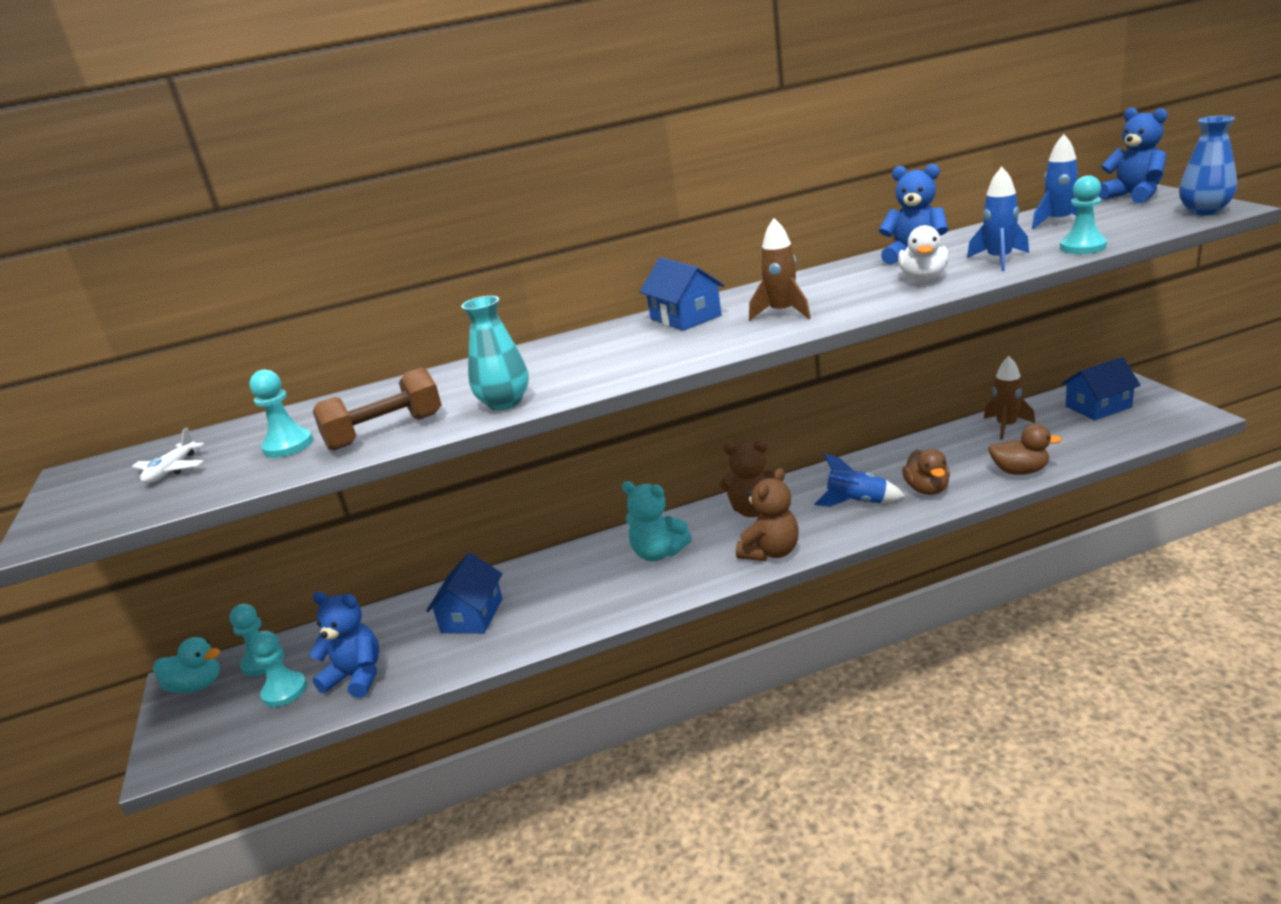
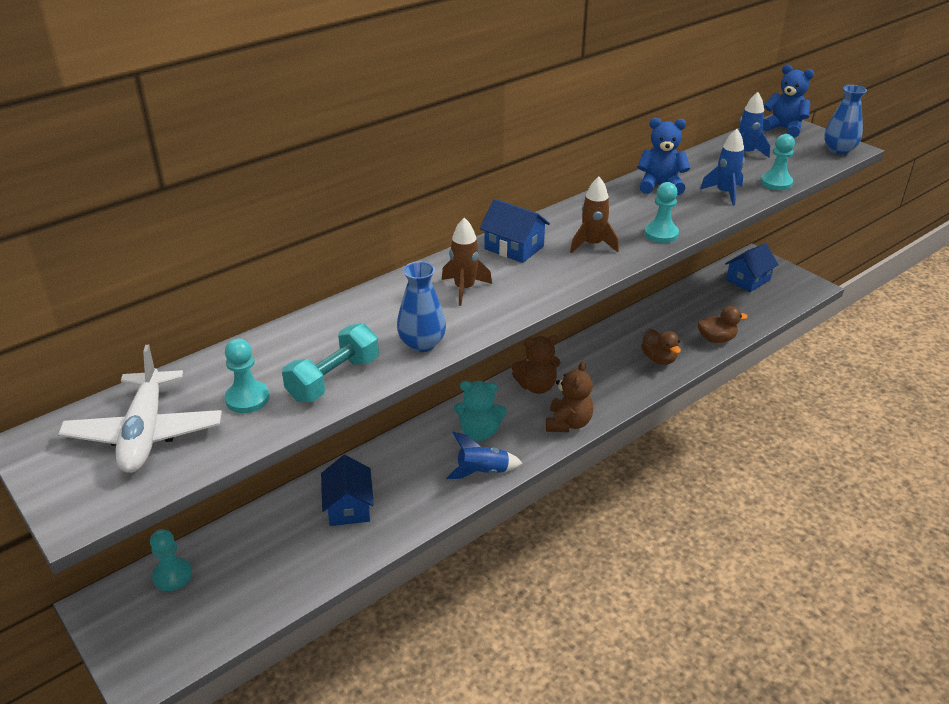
camera: 25 degrees left, 10 degrees up
white plane [132,428,204,484] -> white plane [58,345,222,473], size x2.12
turquoise duck [153,637,220,693] -> none
turquoise pawn [250,630,307,707] -> turquoise pawn moved to [644,182,679,243]
blue teddy bear [309,591,379,698] -> none
brown dumbbell [313,368,442,451] -> turquoise dumbbell [282,323,379,402]
turquoise vase [461,296,529,410] -> blue vase [397,261,446,352]
blue rocket [814,453,905,507] -> blue rocket moved to [447,432,523,479]
white duck [898,225,949,281] -> none
brown rocket [984,356,1035,440] -> brown rocket moved to [442,218,492,306]

